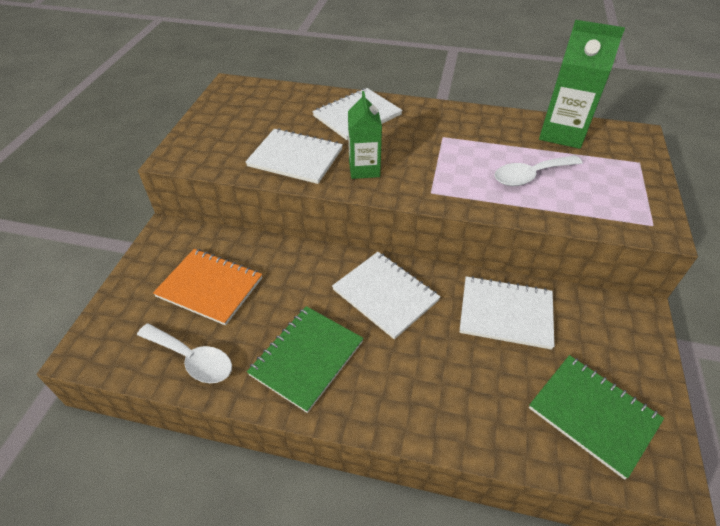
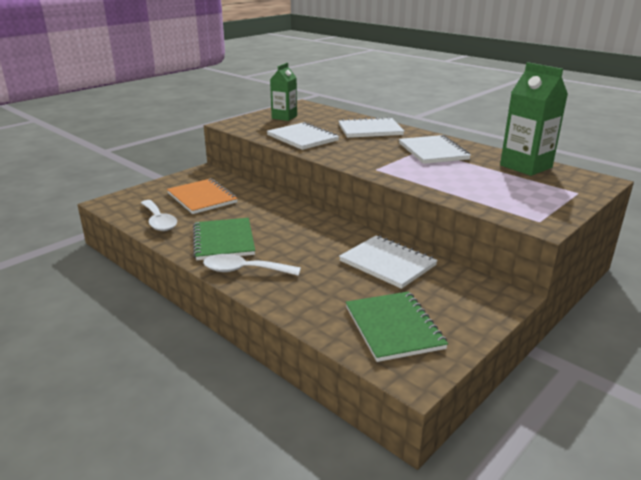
camera: 30 degrees right, 20 degrees down
green notebook [247,306,364,413] -> green notebook turned 75 degrees counterclockwise [193,218,255,260]
white notebook [332,252,440,339] -> white notebook moved to [399,135,471,164]
green carton [348,91,382,179] -> green carton moved to [270,63,297,121]
white spoon [495,155,583,186] -> white spoon moved to [203,254,301,276]

